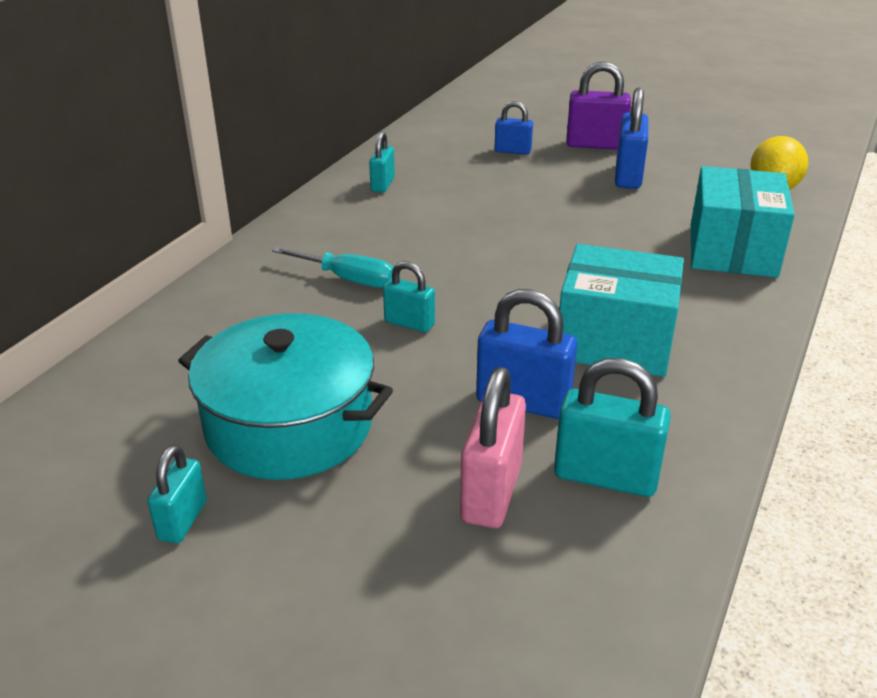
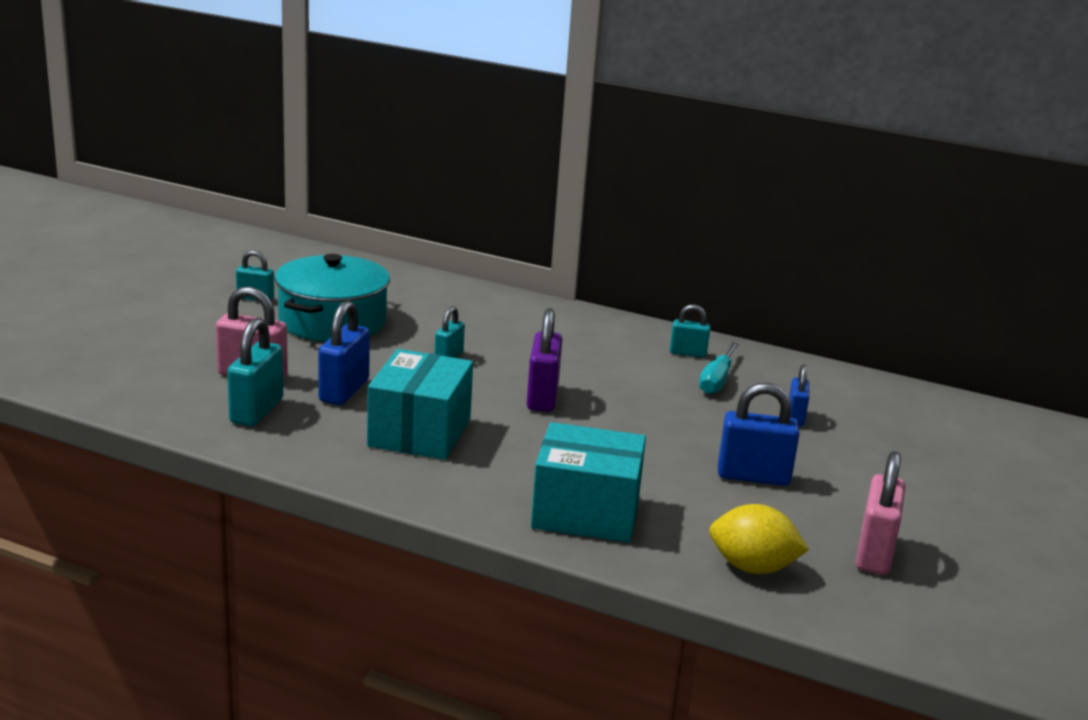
camera: 85 degrees right, 10 degrees down
turquoise screwdriver [272,247,393,288] -> turquoise screwdriver moved to [699,342,739,394]
purple padlock [566,61,631,150] -> purple padlock moved to [527,308,562,412]
none -> pink padlock [856,451,906,575]

